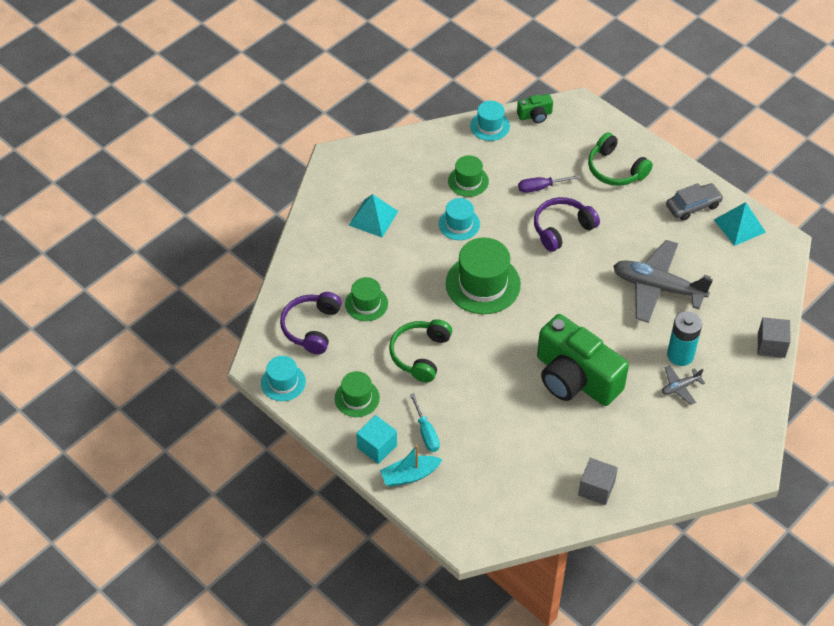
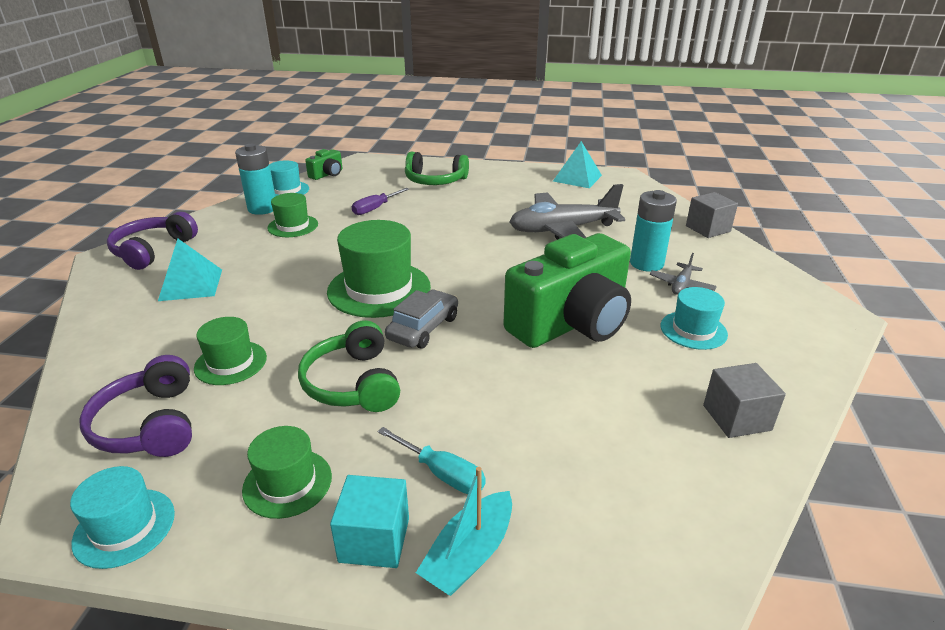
camera: 35 degrees left, 20 degrees down
turquoise hat [439,198,480,240] -> turquoise hat moved to [661,287,728,350]
purple headphones [534,197,600,252] -> purple headphones moved to [107,212,198,270]
green camera [537,314,629,406] -> green camera turned 45 degrees counterclockwise [504,233,631,348]
grey car [666,183,724,221] -> grey car moved to [385,290,458,348]
none -> turquoise battery [235,144,275,215]

